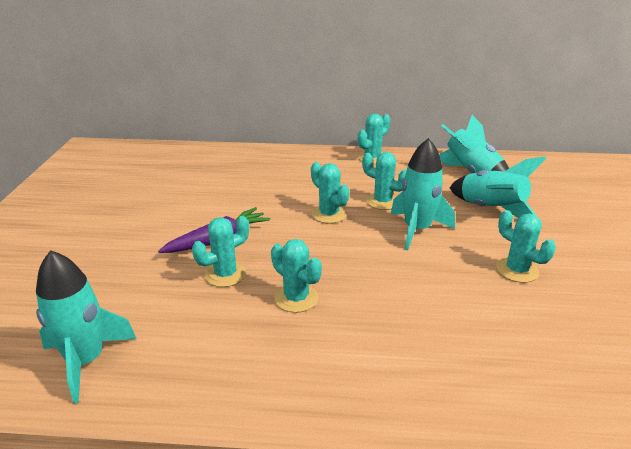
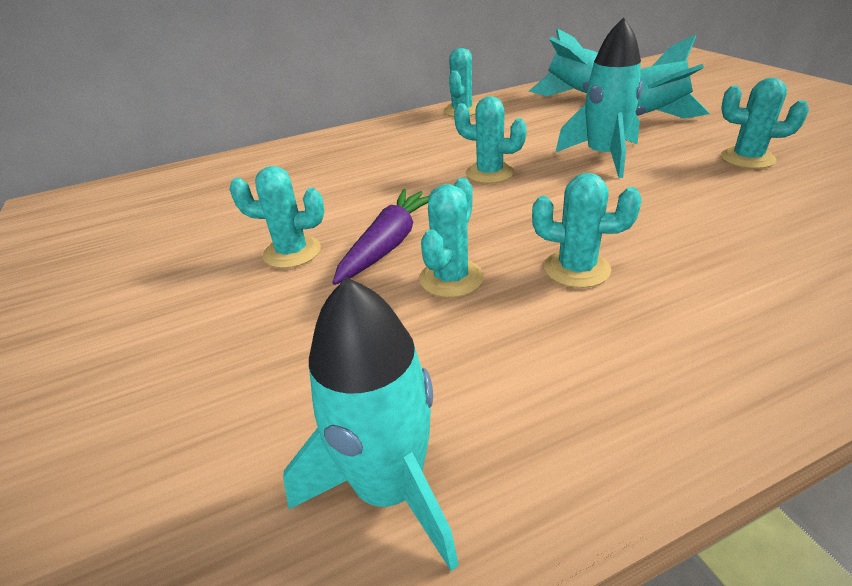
camera: 25 degrees left, 5 degrees up
turquoise cactus [362,152,407,210] -> turquoise cactus moved to [229,166,325,268]

